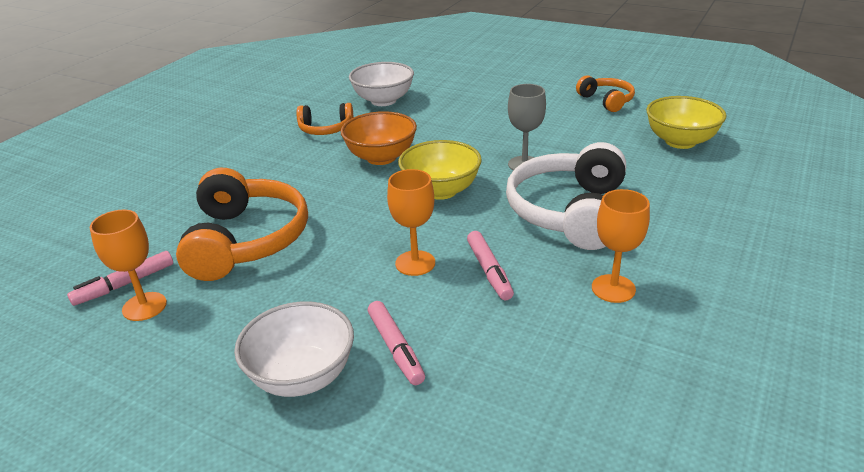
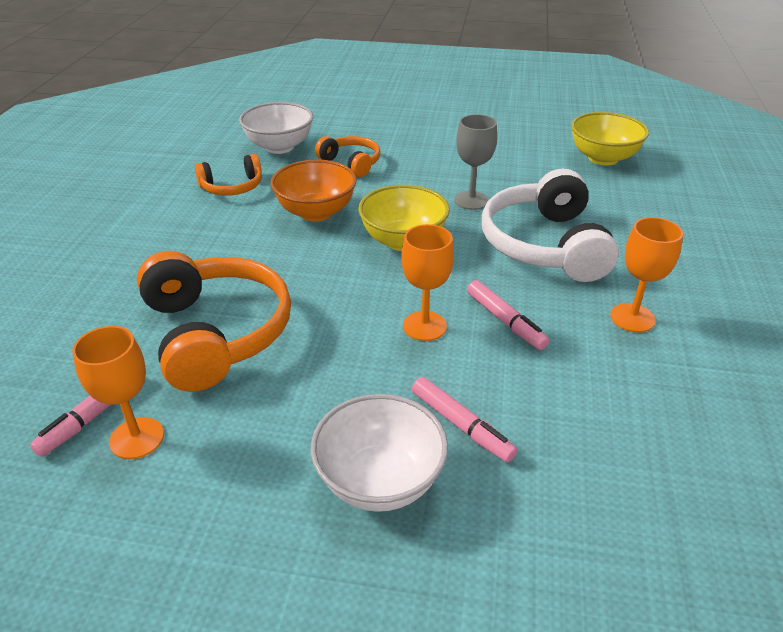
camera: 20 degrees left, 5 degrees up
orange headphones [576,75,635,112] -> orange headphones moved to [315,136,381,177]

